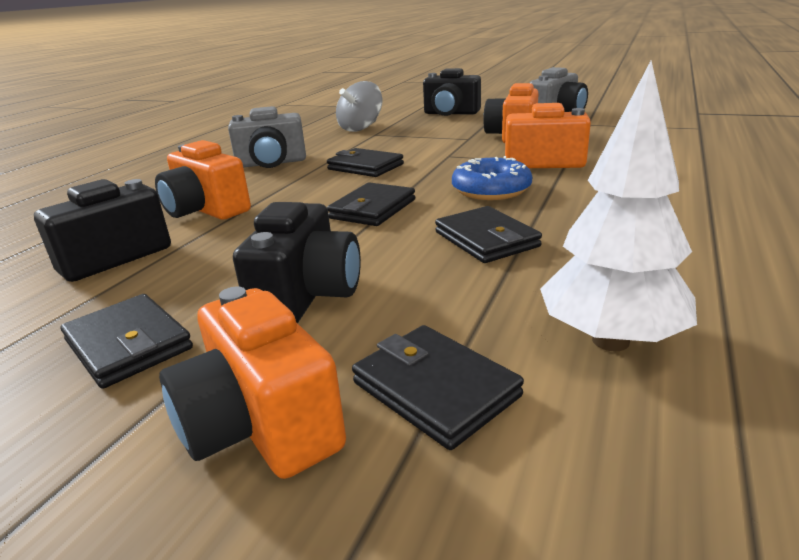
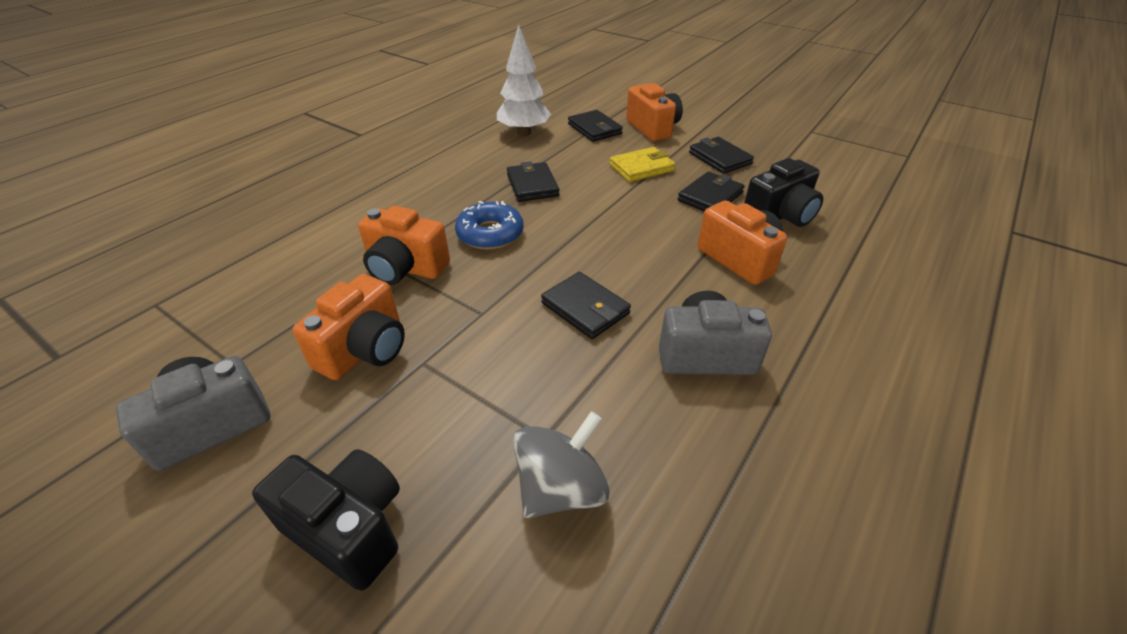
camera: 170 degrees left, 15 degrees up
black camera [233,202,361,323] -> yellow wallet [610,147,675,182]
black wallet [327,182,415,226] -> black wallet moved to [678,172,745,212]

